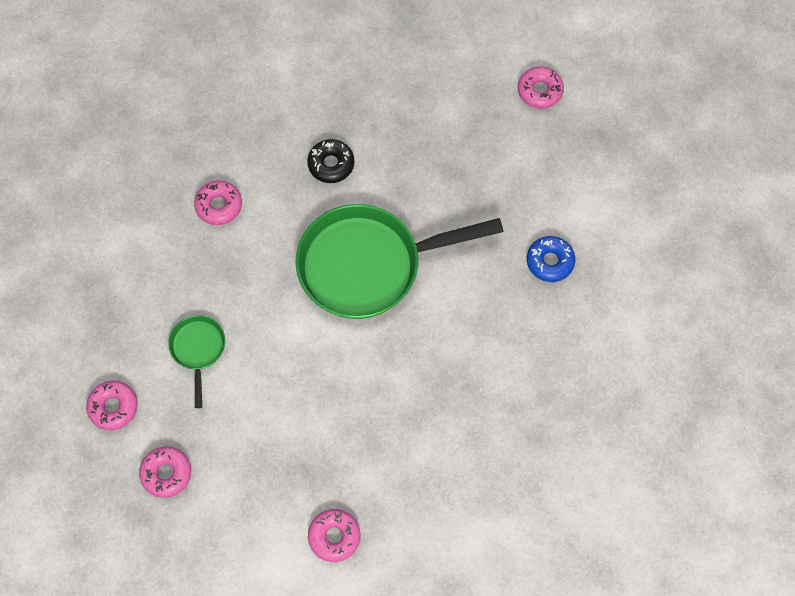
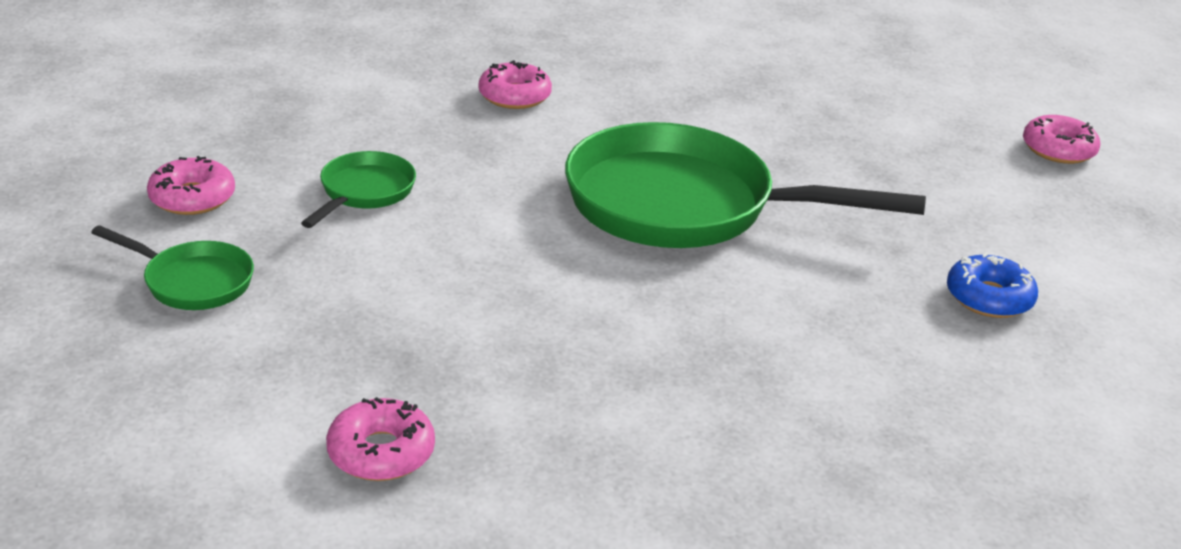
camera: 25 degrees right, 35 degrees down
pink donut [139,446,191,498] -> green pan [91,225,254,310]
black donut [307,139,354,183] -> none

